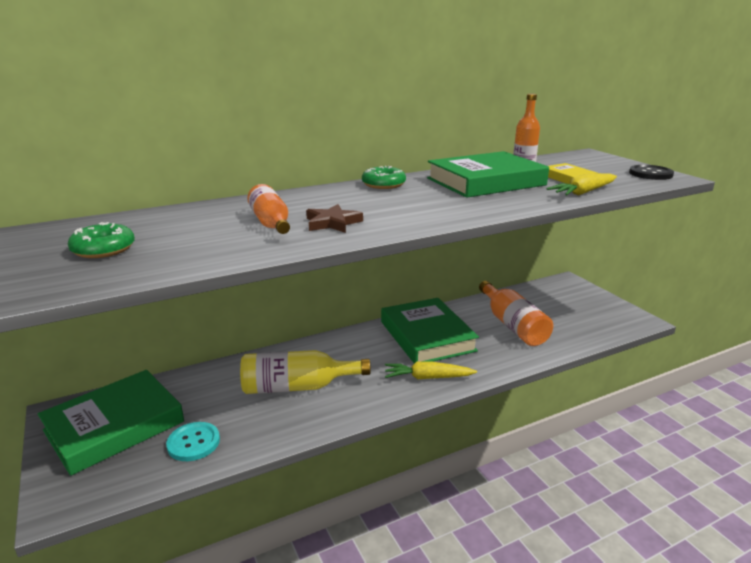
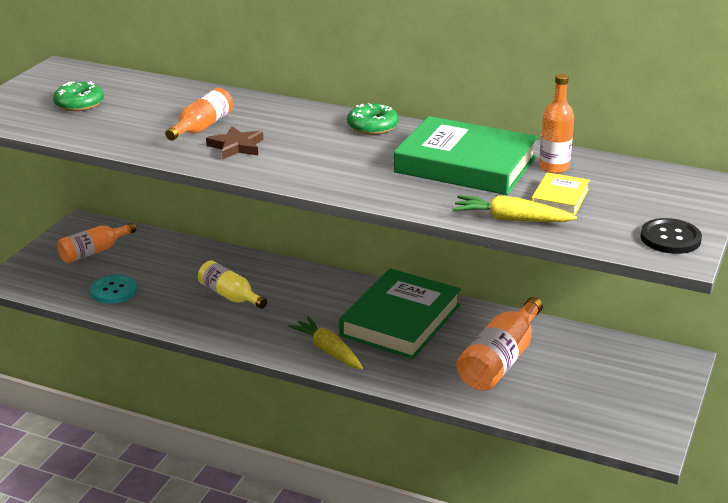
camera: 50 degrees right, 5 degrees up
green book [38,370,184,476] -> orange bottle [57,223,136,263]
yellow bottle [240,350,371,394] -> yellow bottle [198,261,267,309], size x0.65

